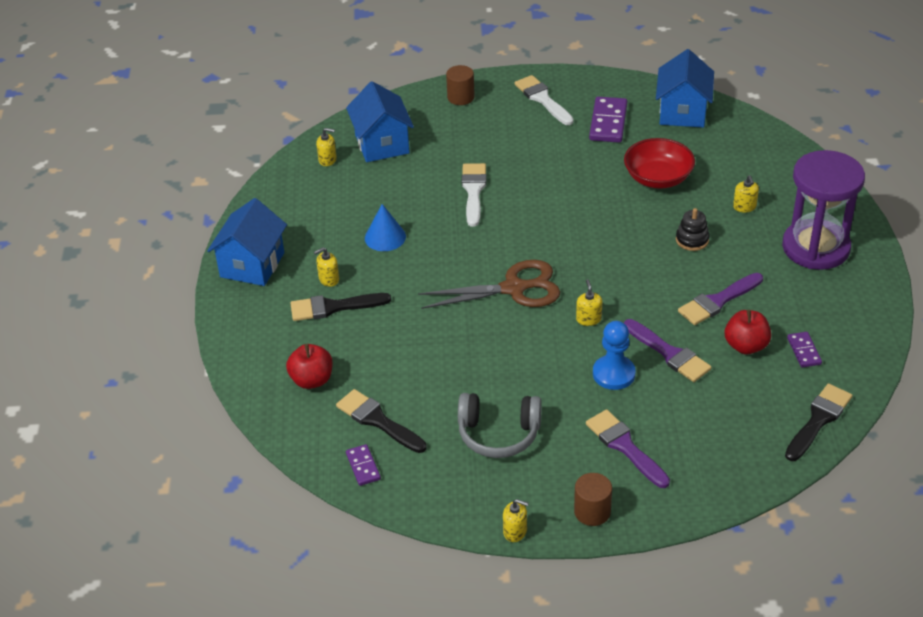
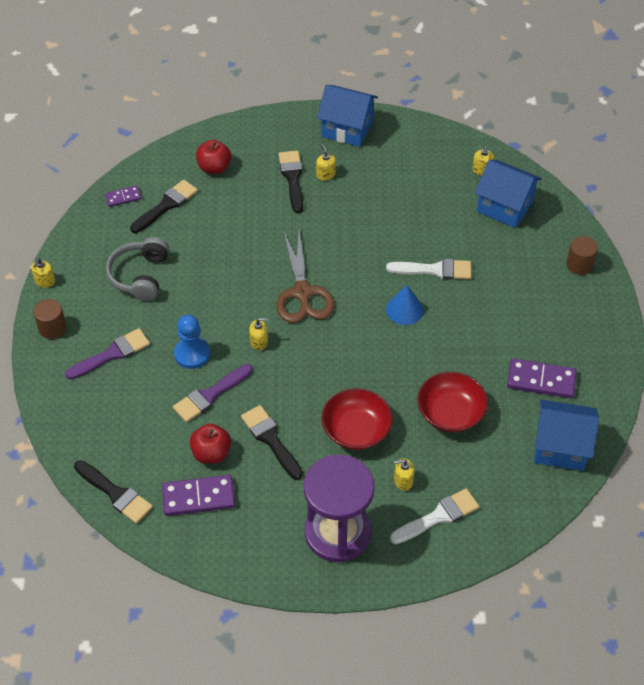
camera: 90 degrees right, 10 degrees up
blue house [346,81,414,162] -> blue house turned 45 degrees clockwise [475,160,542,228]
blue cone [365,204,406,251] -> blue cone moved to [386,285,424,325]
white brush [515,75,574,125] -> white brush moved to [390,488,479,544]
black stacking toy [676,208,710,251] -> red bowl [321,388,393,450]
purple brush [678,273,763,325] -> black brush [241,405,303,480]
purple domino [787,332,822,368] -> purple domino [162,475,235,516], size x1.78

